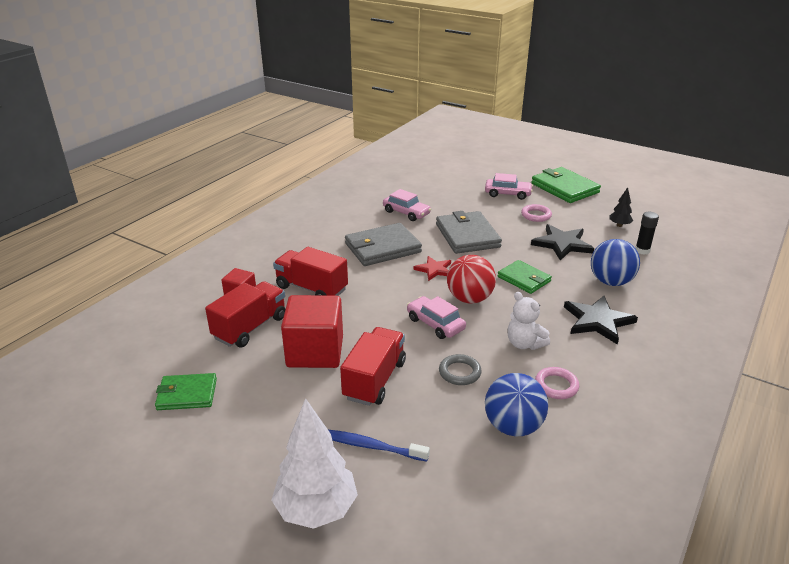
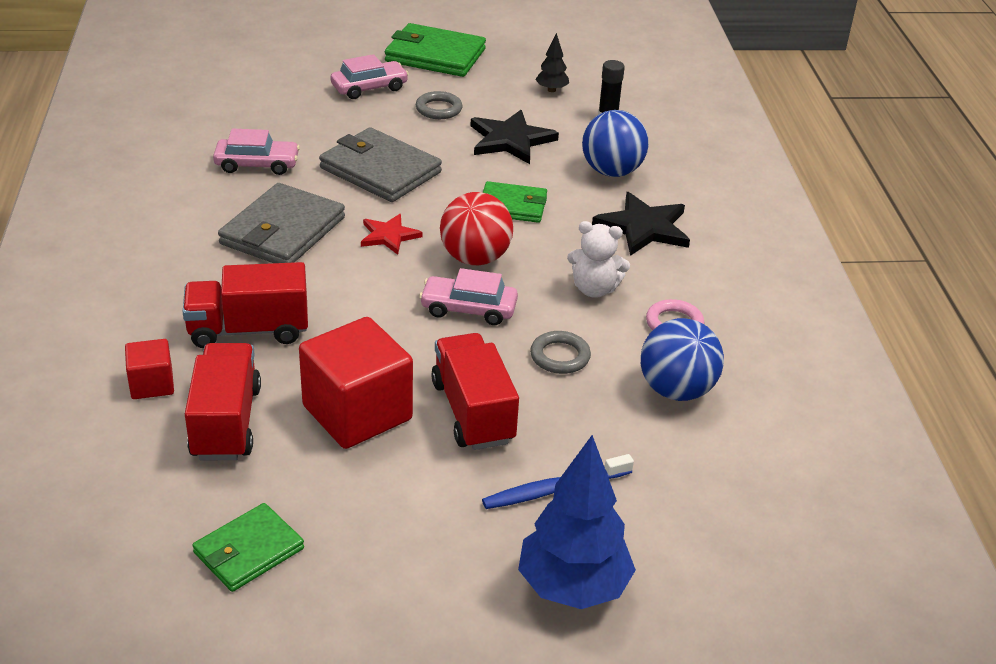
camera: 40 degrees left, 5 degrees up
white tree [271,398,358,529] -> blue tree [518,435,636,609]
pink ring [521,204,552,222] -> grey ring [416,91,462,119]

